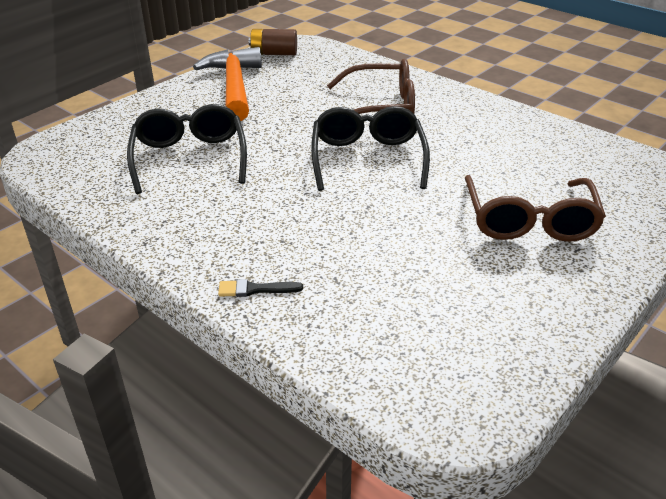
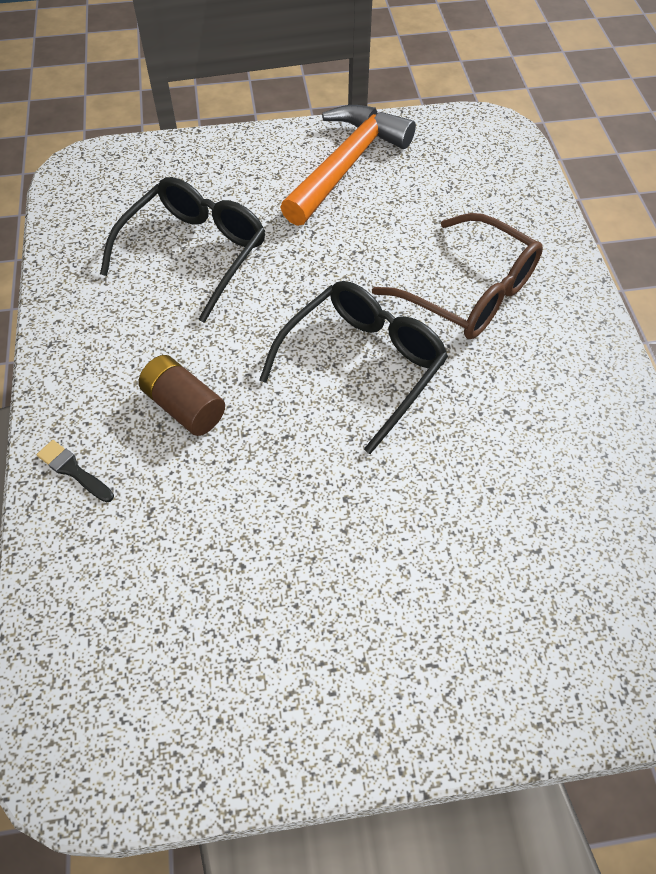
camera: 40 degrees right, 20 degrees up
brown battery [249,29,297,55] -> brown battery moved to [138,355,225,436]
brown glasses [465,175,606,242] -> none

